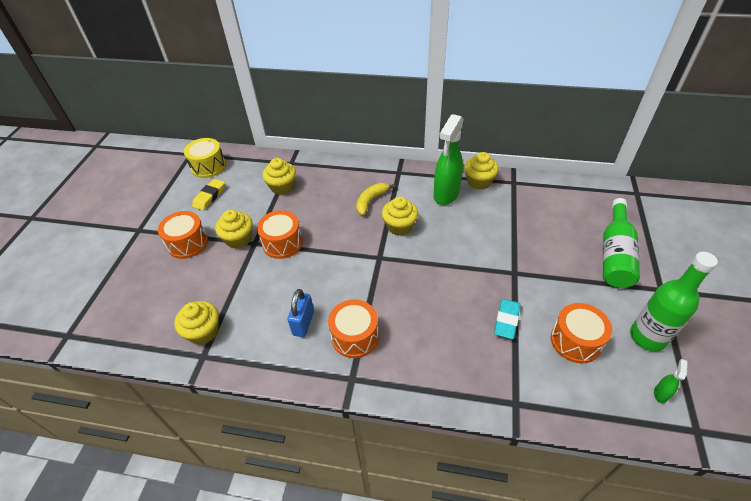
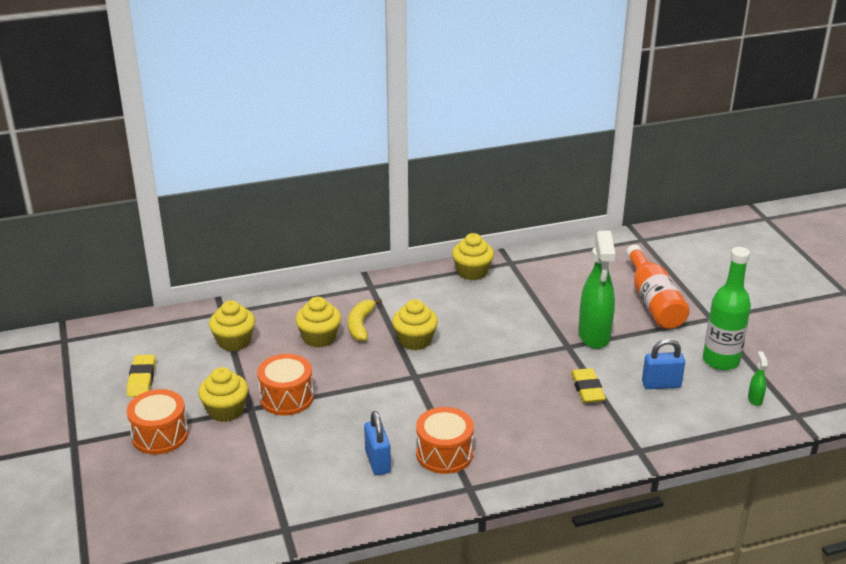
camera: 30 degrees left, 15 degrees down
yellow cupcake [174,301,219,345] -> yellow cupcake moved to [295,297,341,348]
yellow drum [184,138,226,178] -> none
green spray bottle [434,114,464,205] -> green spray bottle moved to [578,231,616,349]
turquoise eraser [494,299,520,339] -> yellow eraser [571,368,606,403]
orange drum [551,303,612,363] -> blue padlock [642,338,685,389]
green bottle [603,198,640,288] -> orange bottle [626,245,689,329]

